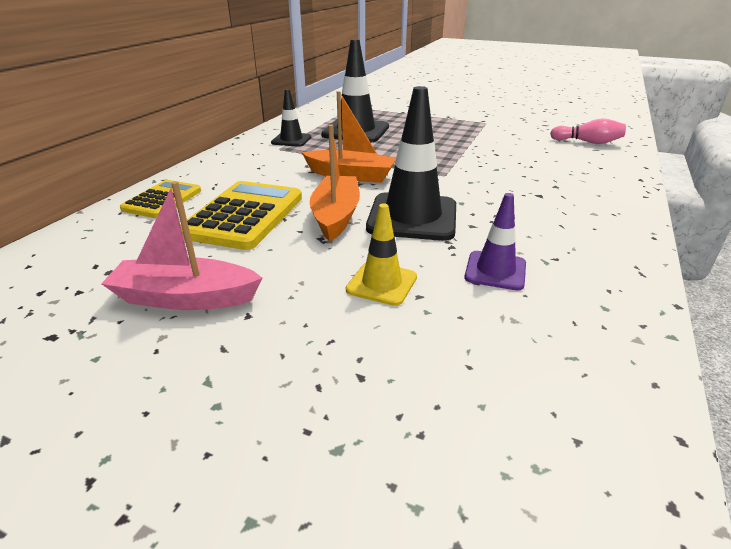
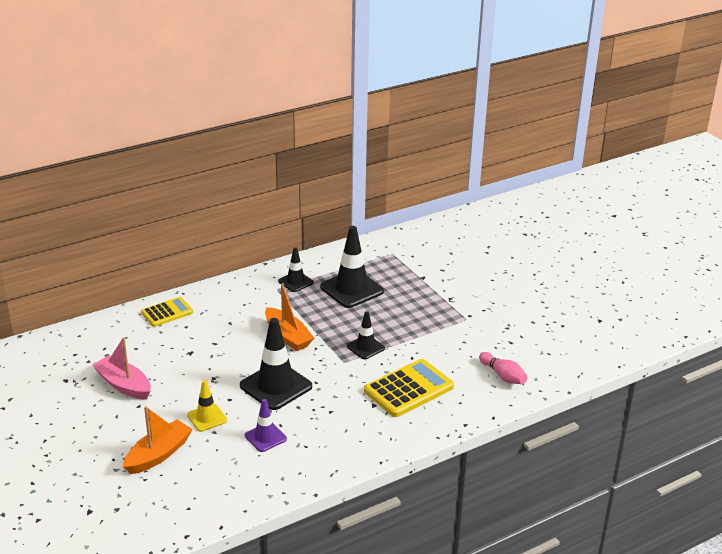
camera: 35 degrees right, 0 degrees up
yellow calculator [180,181,302,250] -> yellow calculator moved to [364,359,454,417]
orange boat [310,125,360,242] -> orange boat moved to [123,406,193,474]
none -> black traffic cone [347,311,385,359]

